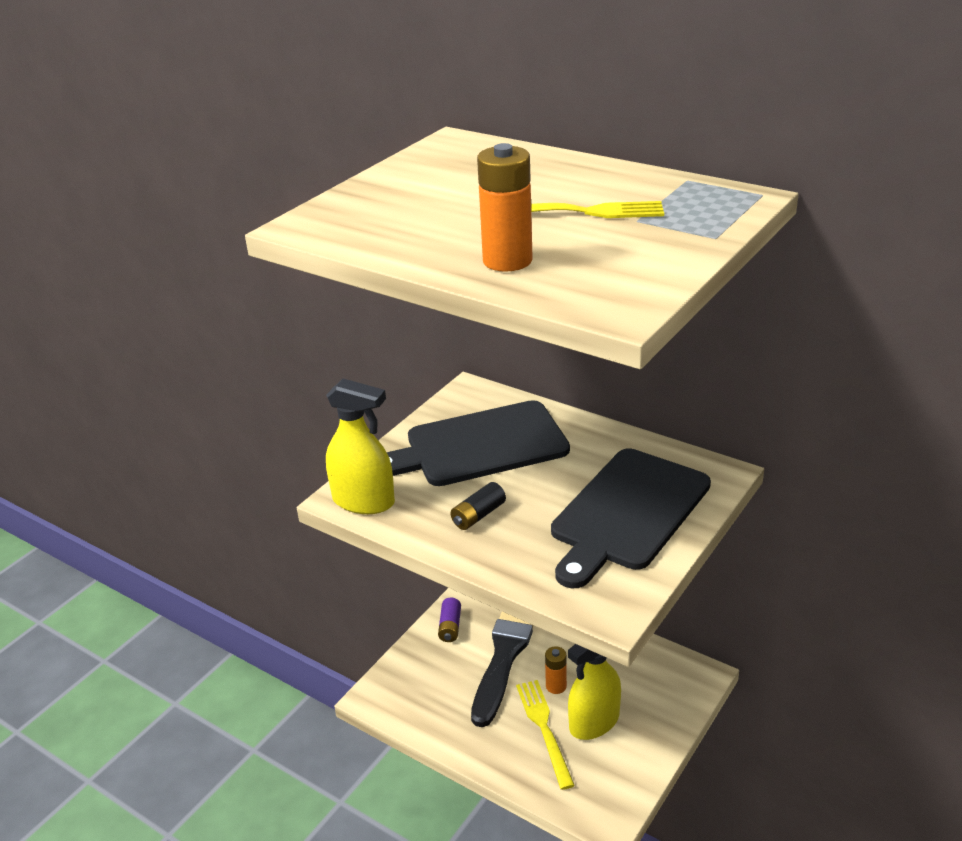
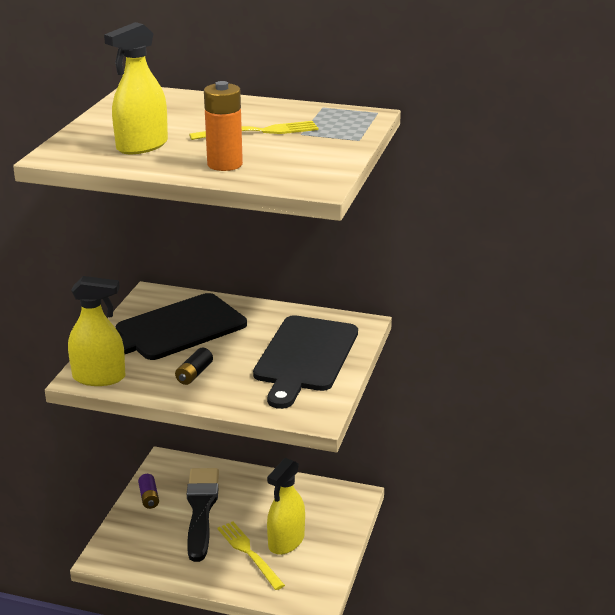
camera: 20 degrees left, 5 degrees down
orange battery [545,646,567,694] -> none
none -> yellow spray bottle [104,22,168,154]

